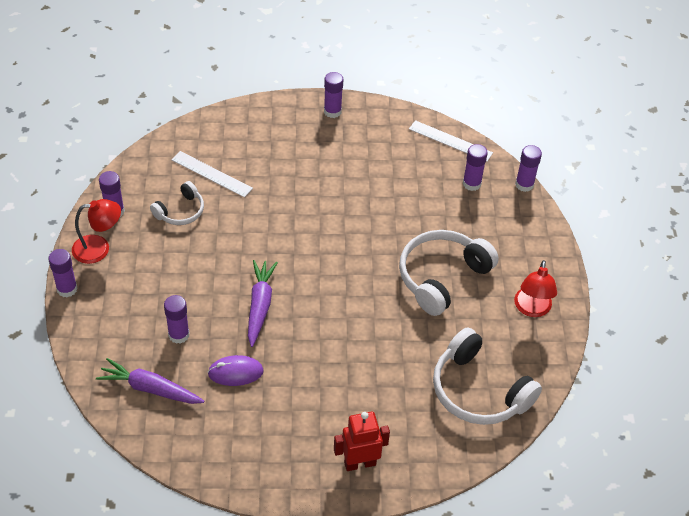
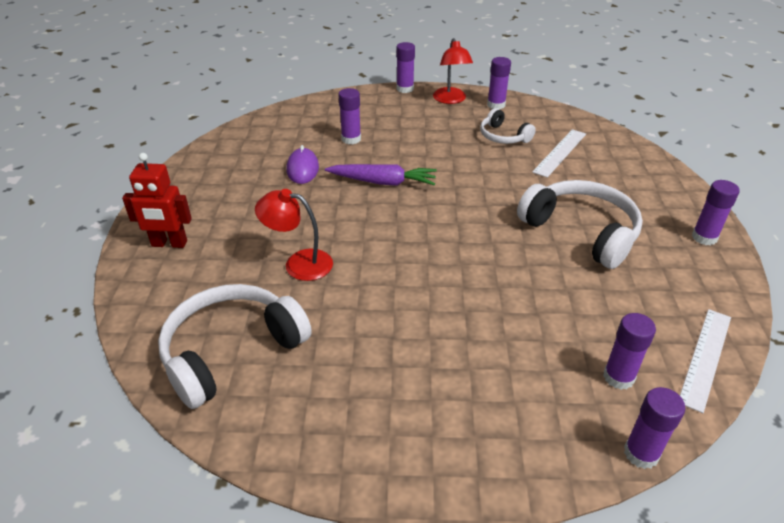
camera: 95 degrees right, 10 degrees down
purple carrot [96,358,204,404] -> none
red robot [334,411,390,471] -> red robot turned 105 degrees clockwise [122,153,192,248]
white headphones [399,230,499,316] -> white headphones moved to [517,180,643,269]
red lamp [514,260,557,317] -> red lamp moved to [255,189,333,281]

